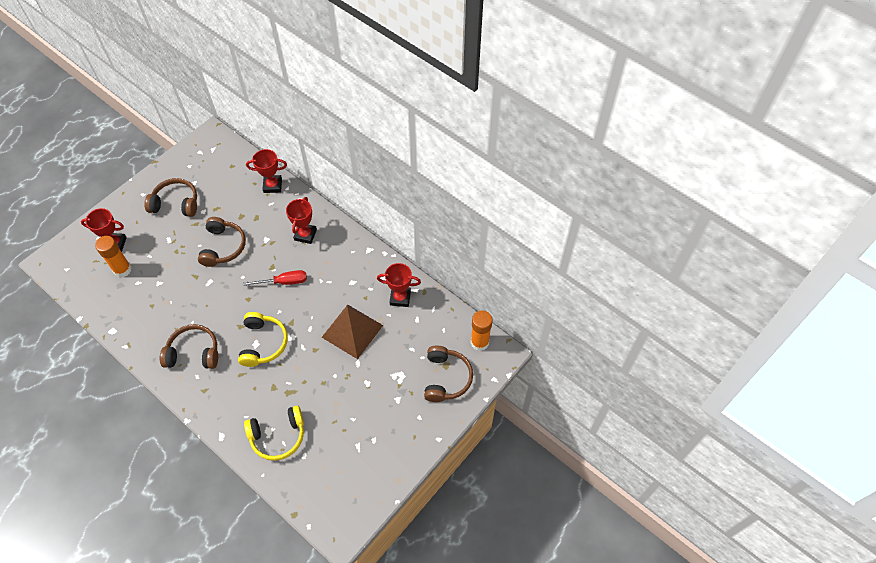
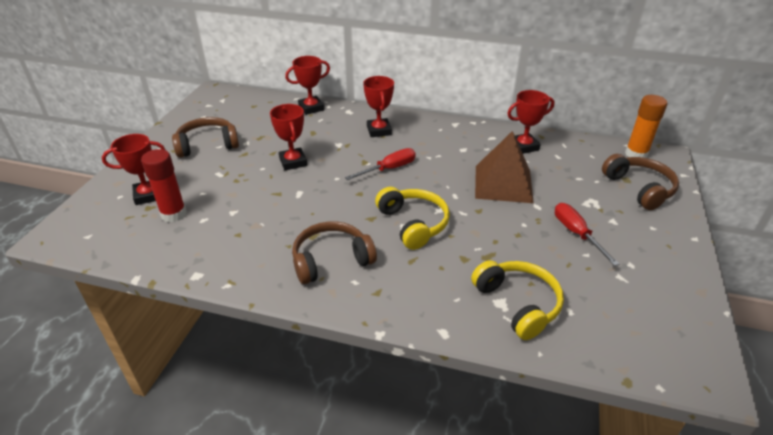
camera: 25 degrees left, 20 degrees down
orange glue stick [95,236,132,278] -> red glue stick [141,149,187,223]
brown headphones [198,217,246,267] -> red trophy [270,104,307,170]
yellow headphones [244,406,304,461] -> yellow headphones turned 75 degrees counterclockwise [471,260,564,340]
none -> red screwdriver [555,203,619,266]

